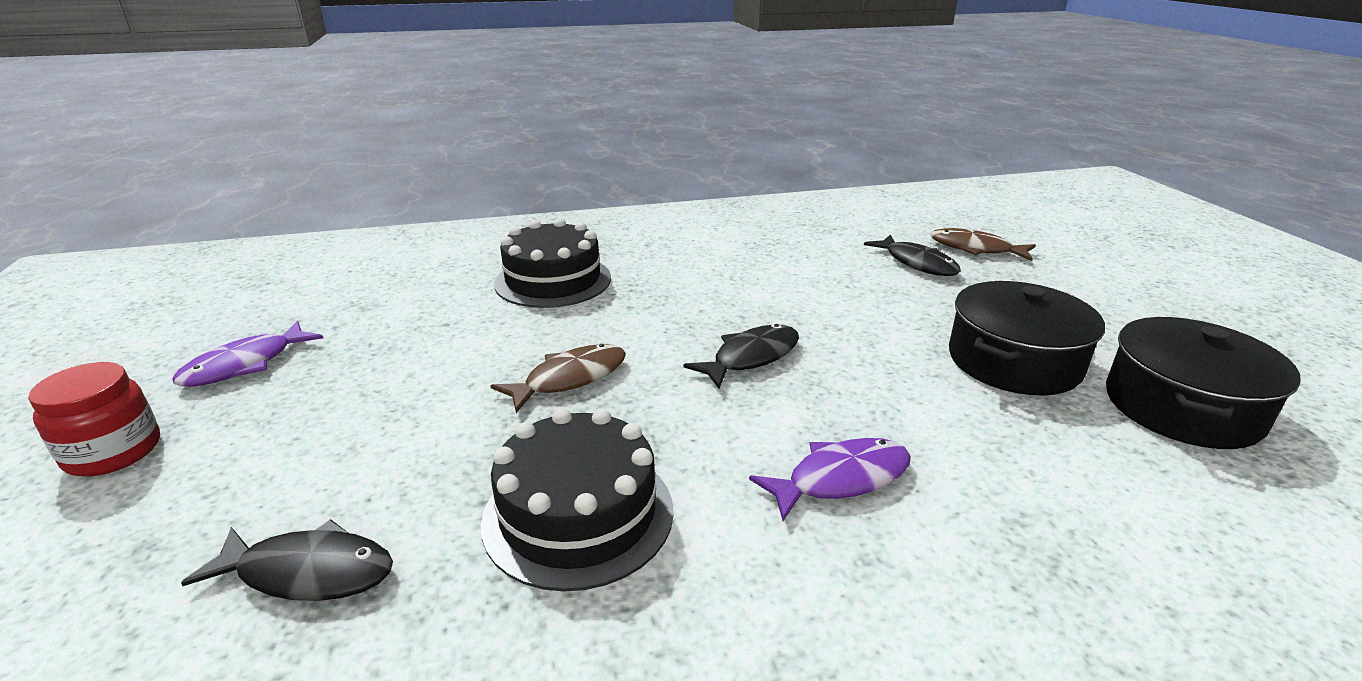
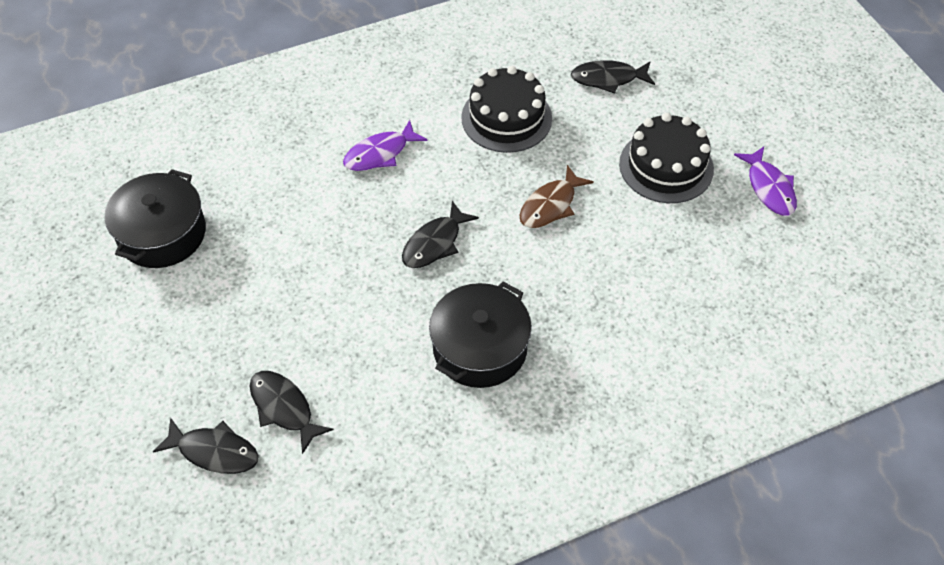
camera: 170 degrees right, 25 degrees up
red jar [28,362,160,477] -> none
purple fish [173,321,323,387] -> purple fish turned 135 degrees clockwise [734,147,797,215]
black cake [494,218,611,308] -> black cake moved to [619,113,714,203]
brown fish [930,228,1036,261] -> black fish [153,417,259,474]
black pot [949,281,1105,396] -> black pot moved to [429,281,532,388]

